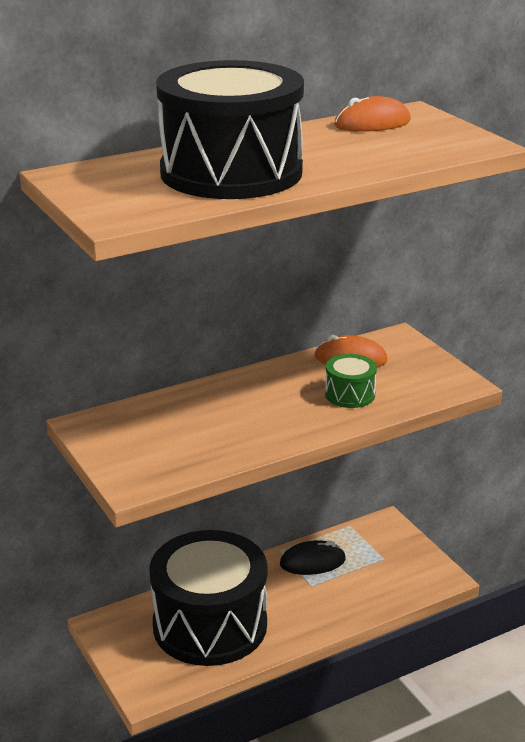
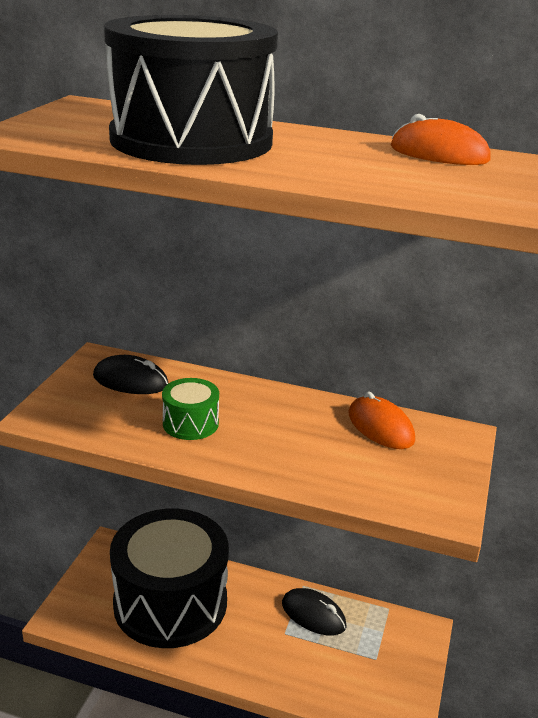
camera: 45 degrees right, 0 degrees up
green drum [325,354,377,408] -> green drum moved to [162,378,219,440]
none -> black mouse [93,355,169,394]

